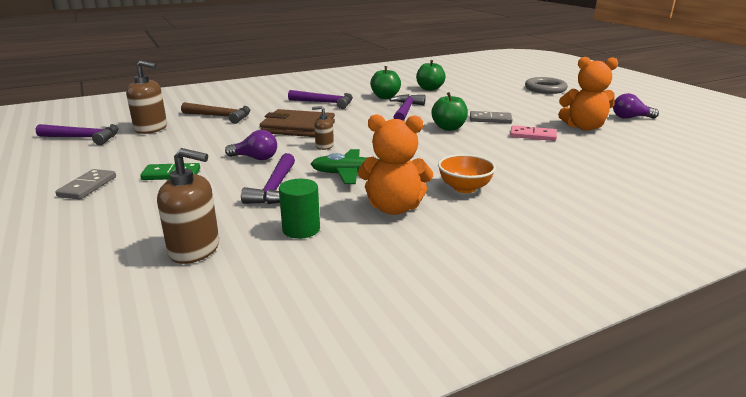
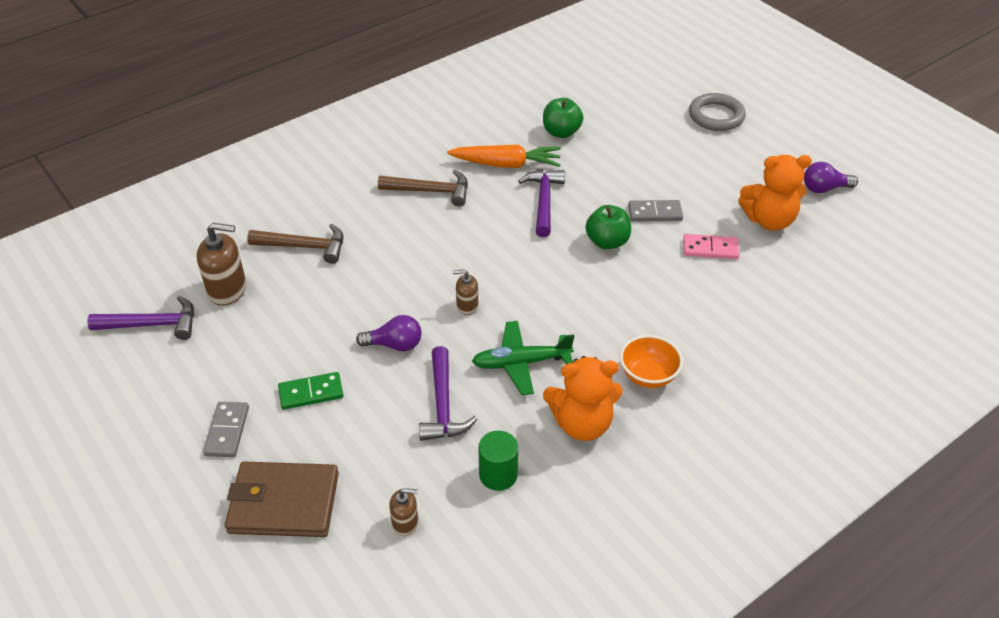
camera: 10 degrees left, 20 degrees up
brown soap dispenser [157,148,219,264] -> brown soap dispenser [390,488,418,536], size x0.56
brown wallet [260,109,335,137] -> brown wallet moved to [225,462,339,537]
purple hammer [288,90,353,109] -> brown hammer [378,170,468,207]
green apple [370,66,401,99] -> orange carrot [447,144,561,168]

